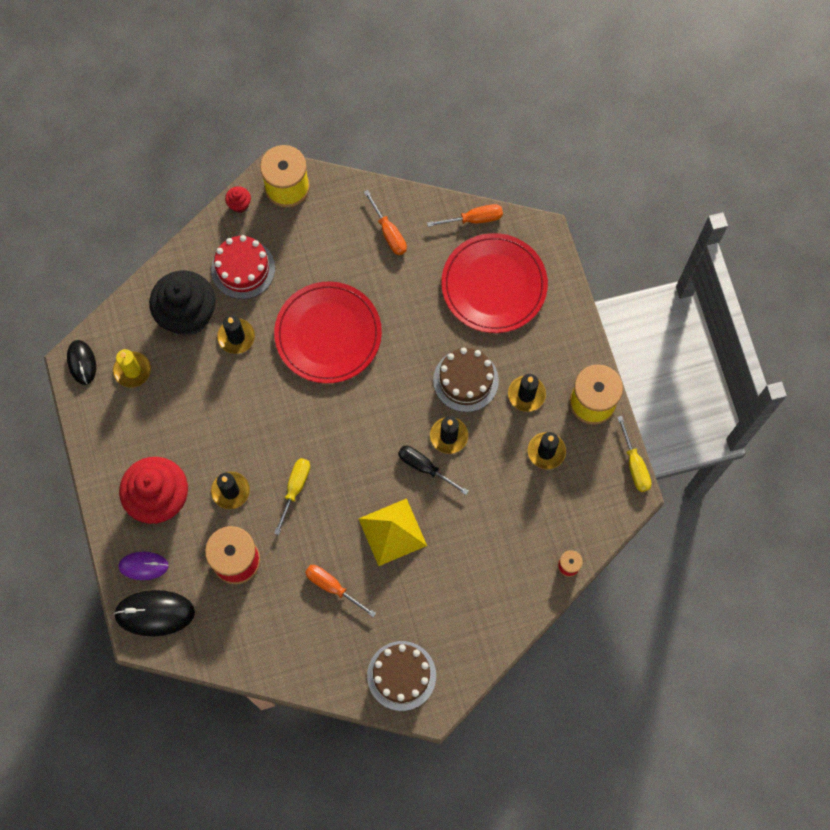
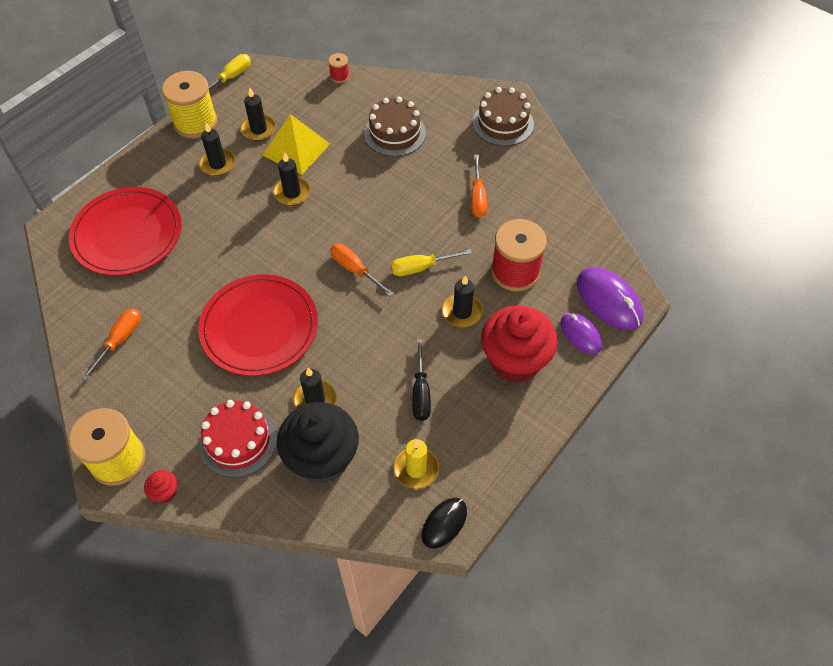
camera: 125 degrees left, 15 degrees down
black mouse [113,590,195,636] -> purple mouse [577,267,644,330]
yellow pyramid [358,498,427,566] -> yellow pyramid moved to [262,114,330,175]
black screwdriver [398,446,469,495] -> black screwdriver moved to [412,339,431,421]
orange screwdriver [427,204,503,227] -> orange screwdriver moved to [330,244,394,296]
brown cake [433,347,499,412] -> brown cake moved to [364,97,426,157]

